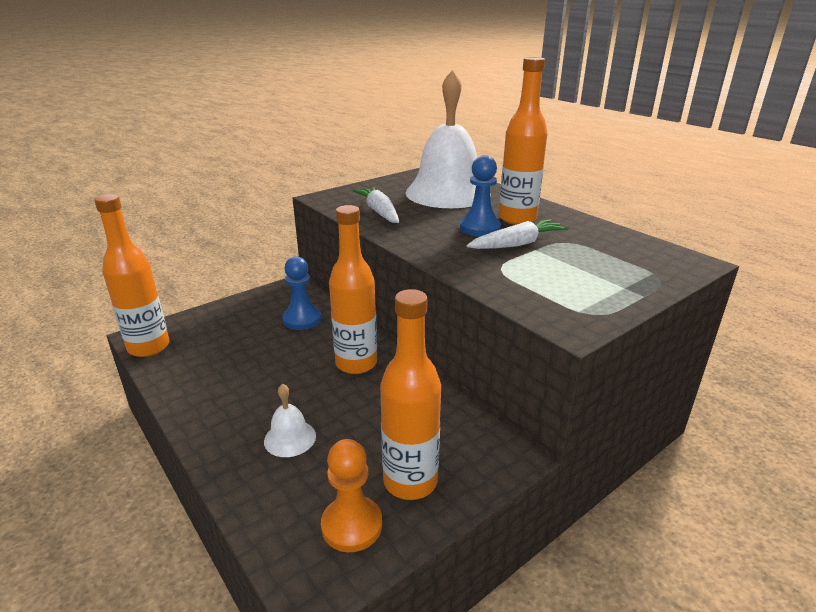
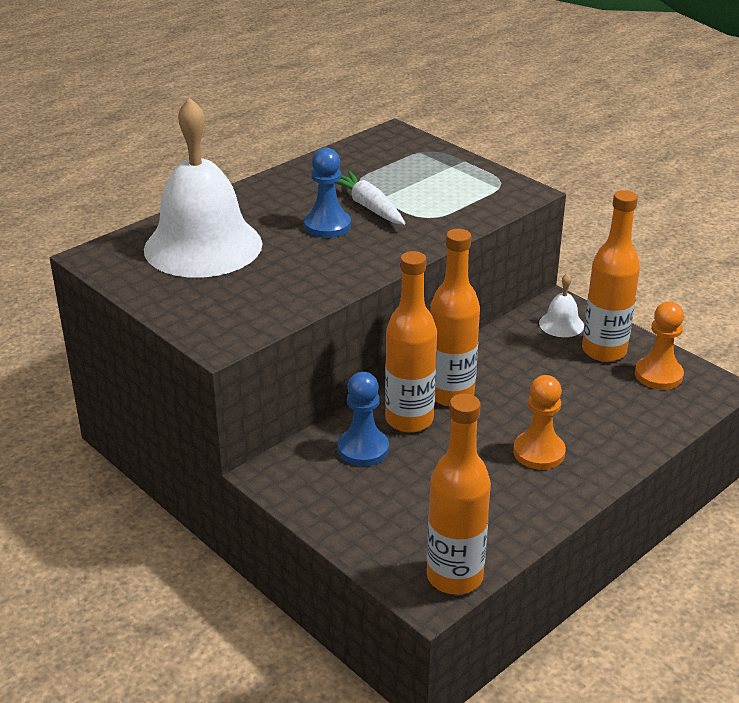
camera: 95 degrees left, 5 degrees up
white bell [264,384,316,457] -> white bell moved to [539,273,584,337]
white carrot [352,187,399,223] -> none
orange bottle [499,57,548,225] -> orange bottle moved to [385,251,437,432]
none -> orange pawn [513,375,566,470]

